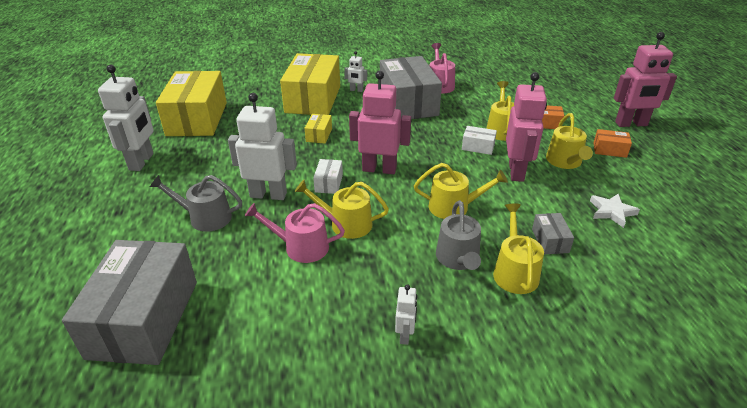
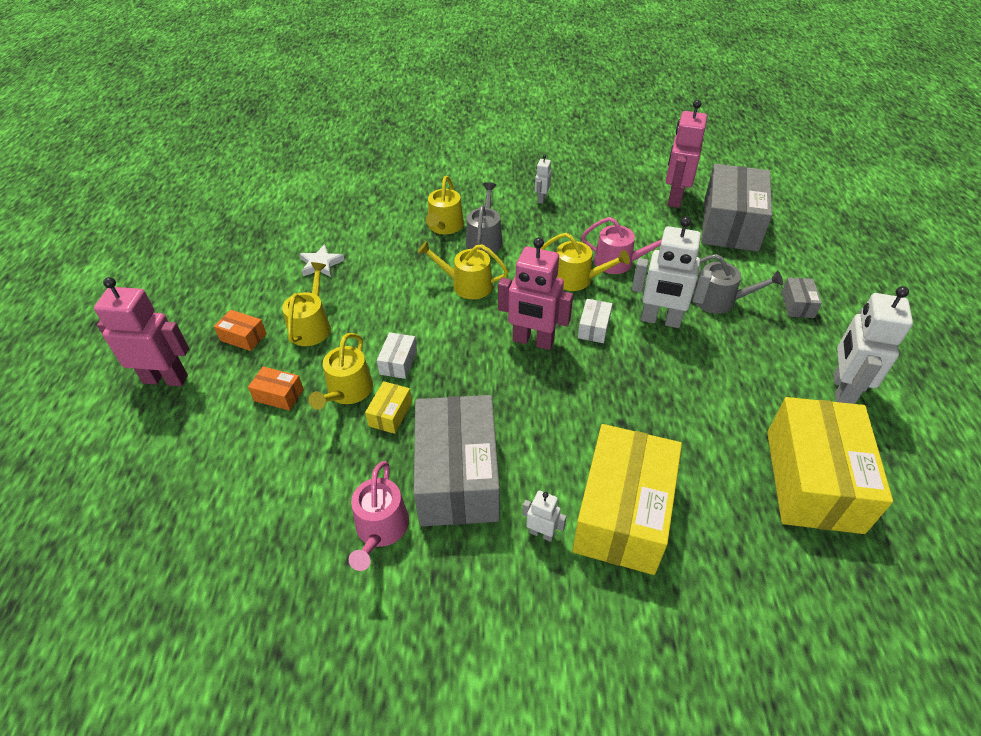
camera: 170 degrees left, 10 degrees up
yellow box [305,114,332,144] -> yellow box moved to [365,381,412,434]
white box [462,126,497,155] -> white box turned 75 degrees clockwise [377,332,417,379]
pink robot [506,72,547,182] -> pink robot moved to [666,100,707,208]
grey box [532,213,574,254] -> grey box moved to [781,278,822,318]

